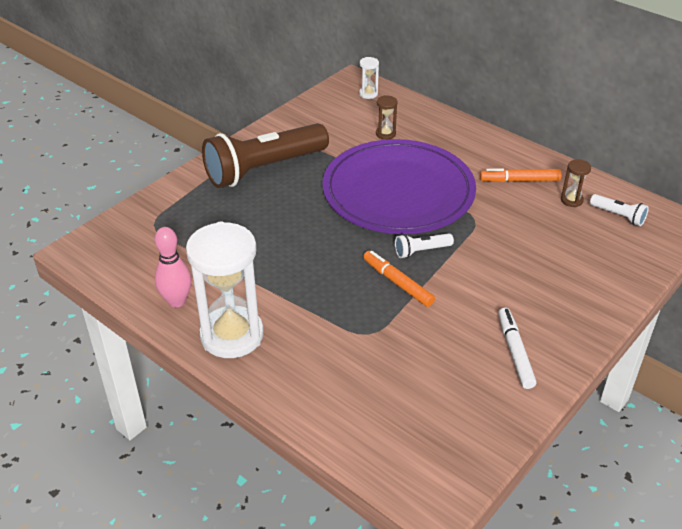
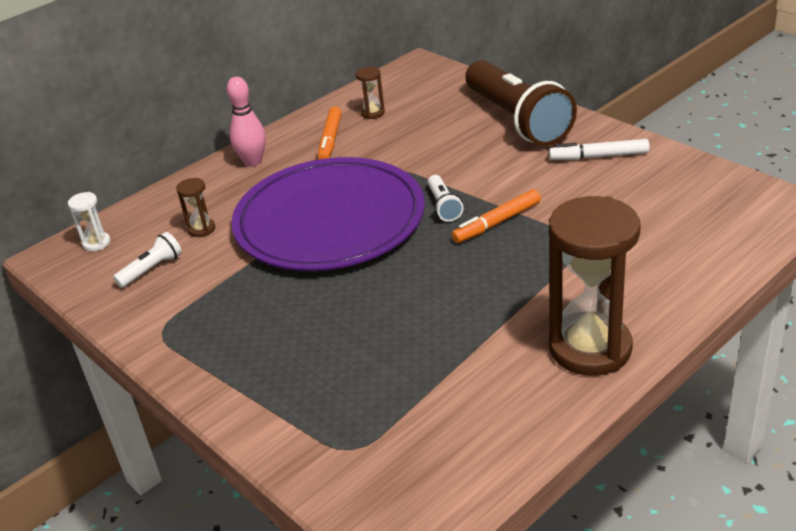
camera: 80 degrees left, 5 degrees down
pink bowling pin [155,227,191,307] -> pink bowling pin moved to [227,76,266,167]
white hourglass [186,221,264,358] -> brown hourglass [549,196,641,376]
brown flashlight [202,123,329,188] -> brown flashlight moved to [465,60,577,146]
white flashlight [590,194,649,226] -> white flashlight moved to [113,232,182,288]

